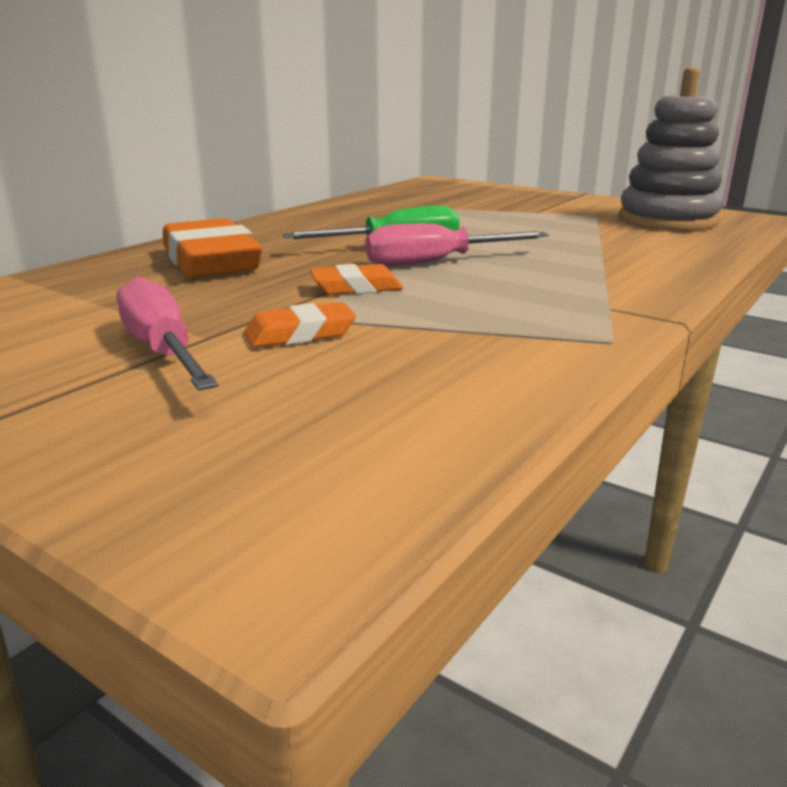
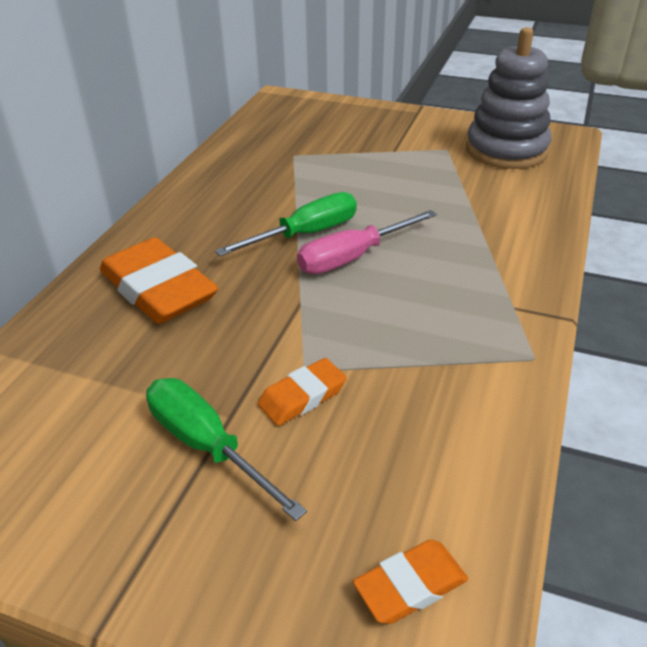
camera: 15 degrees left, 15 degrees up
pink screwdriver [117,277,218,391] -> green screwdriver [146,378,307,521]
orange eraser [310,264,403,295] -> orange eraser moved to [353,539,468,624]

